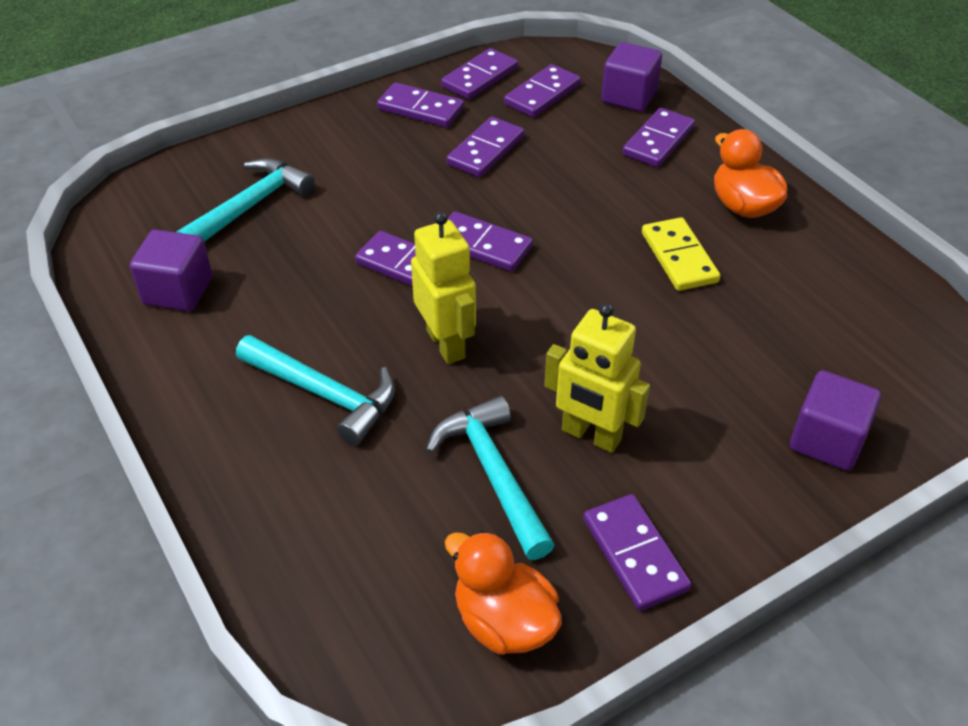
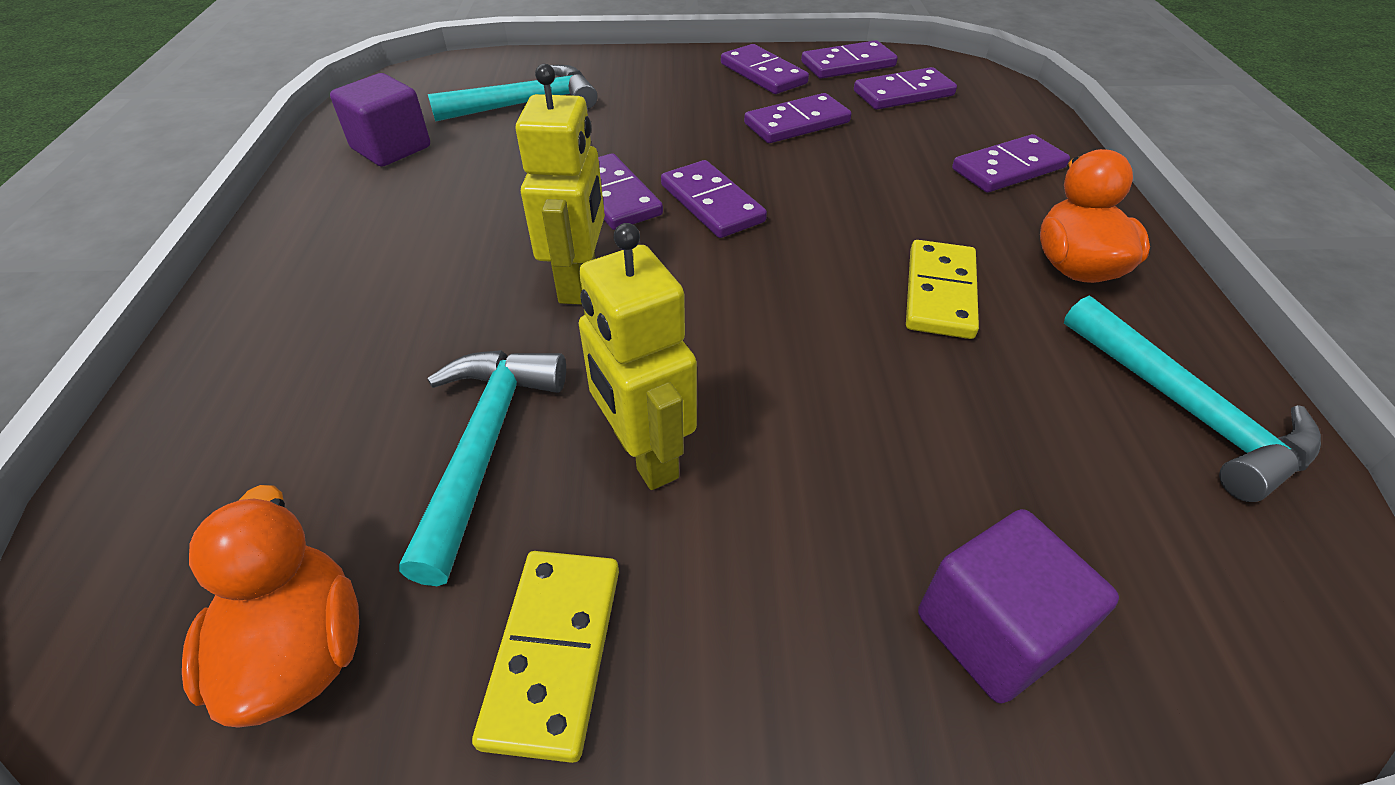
camera: 30 degrees right, 0 degrees up
turquoise hammer [236,335,395,446] -> turquoise hammer moved to [1064,296,1321,502]
purple domino [583,494,692,611] -> yellow domino [472,551,619,763]
purple cube [601,42,662,112] -> none

